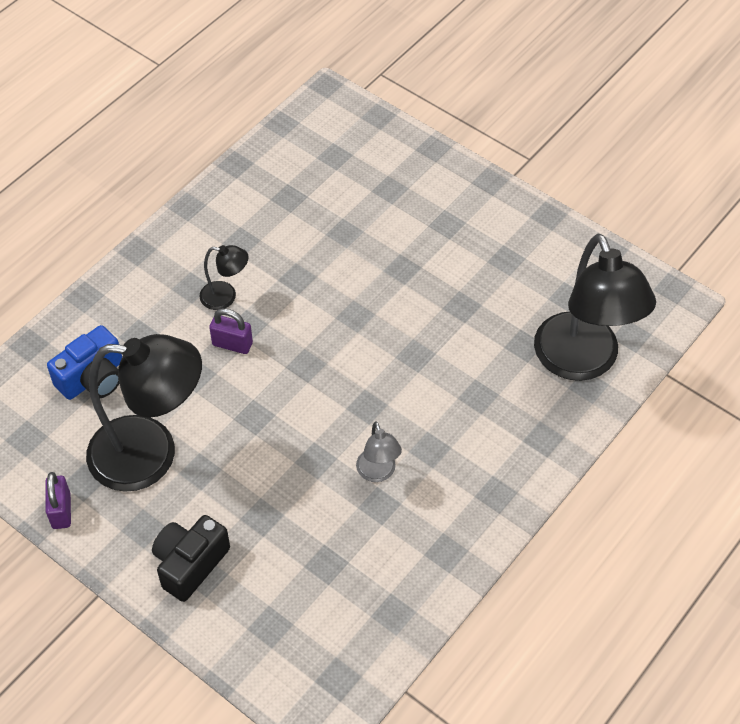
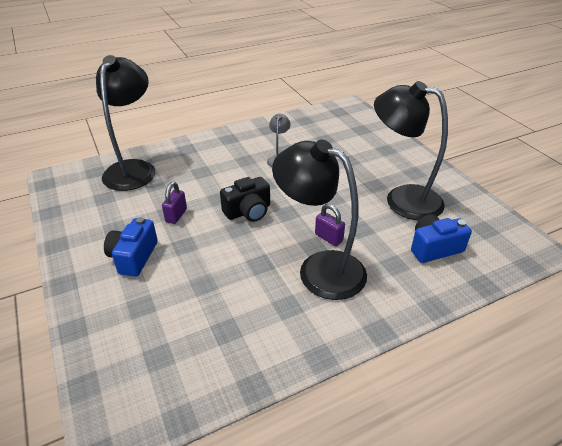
camera: 155 degrees left, 15 degrees down
purple padlock [45,472,71,529] -> purple padlock moved to [162,182,187,224]
black camera [152,515,230,602] -> black camera moved to [220,177,270,222]
black lamp [199,245,249,310] -> black lamp [272,139,367,300], size x2.25
none -> blue camera [104,217,158,277]

